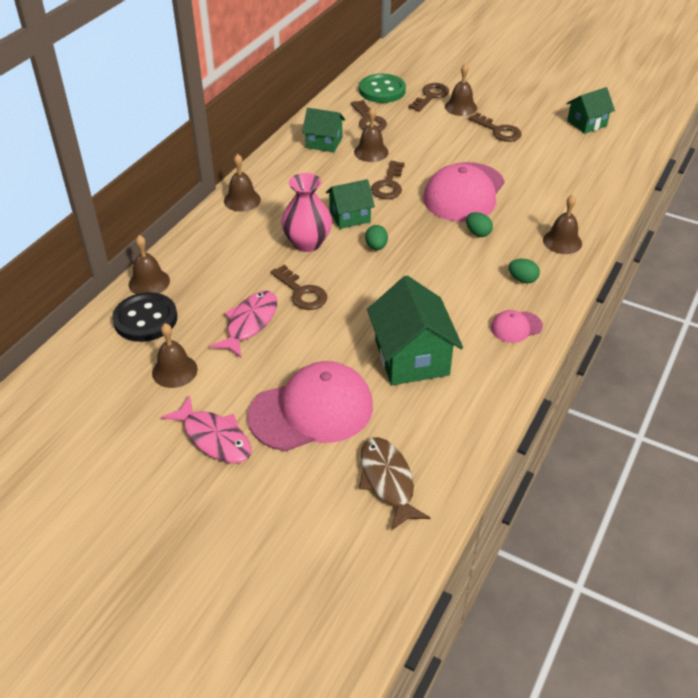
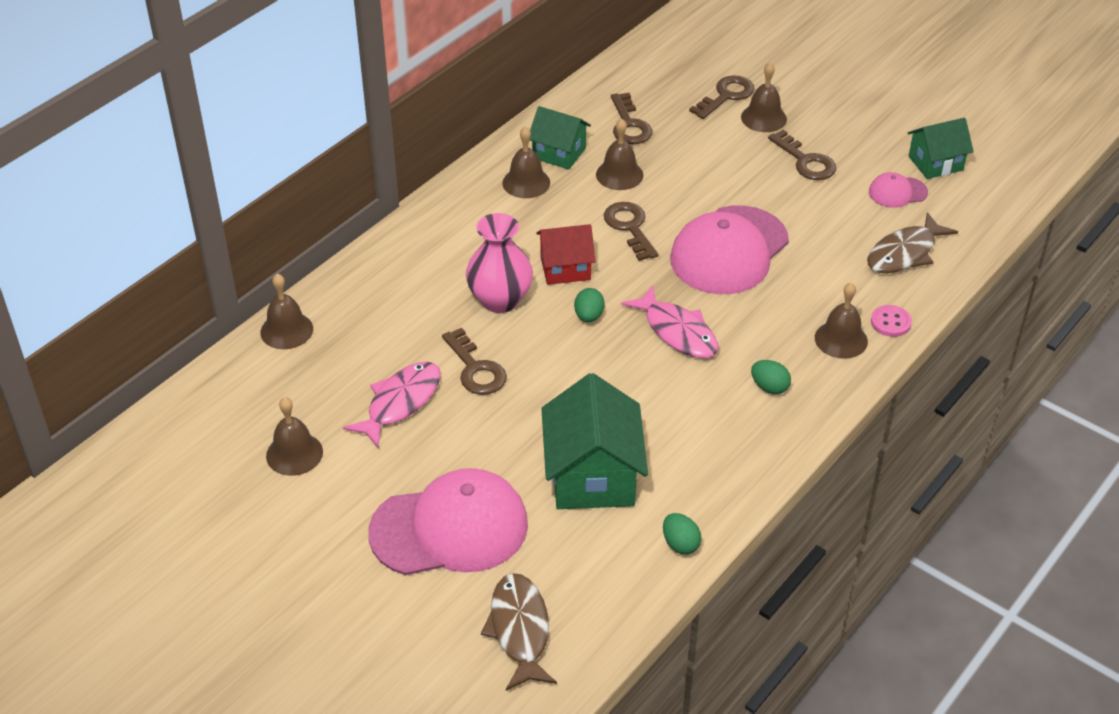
camera: 10 degrees right, 0 degrees up
black button [112,292,177,342] -> none
pink fish [161,395,251,463] -> pink fish moved to [621,285,718,358]
brown bell [224,154,261,211] -> brown bell moved to [502,126,550,198]
green house [326,179,375,229] -> red house [536,224,596,285]
green button [359,74,406,103] -> none
brown key [371,161,405,199] -> brown key turned 135 degrees clockwise [604,202,659,261]
green egg [466,212,493,237] -> green egg moved to [663,513,702,554]
pink cap [491,310,543,343] -> pink cap moved to [869,172,928,208]
none -> brown fish [867,212,958,273]
none -> pink button [871,305,912,337]

